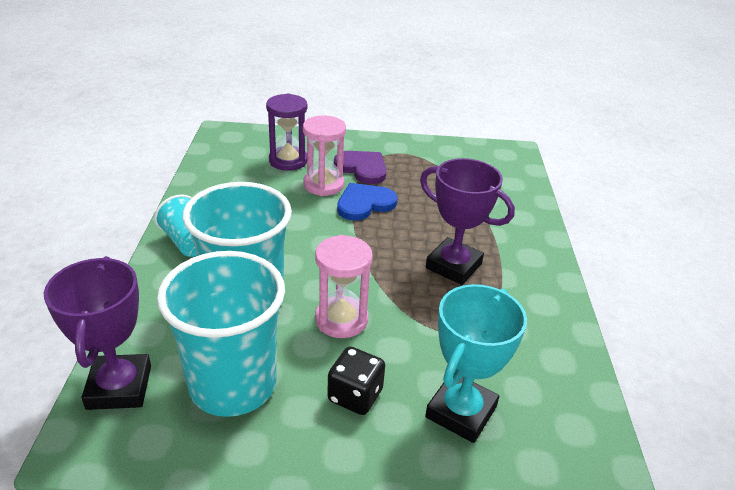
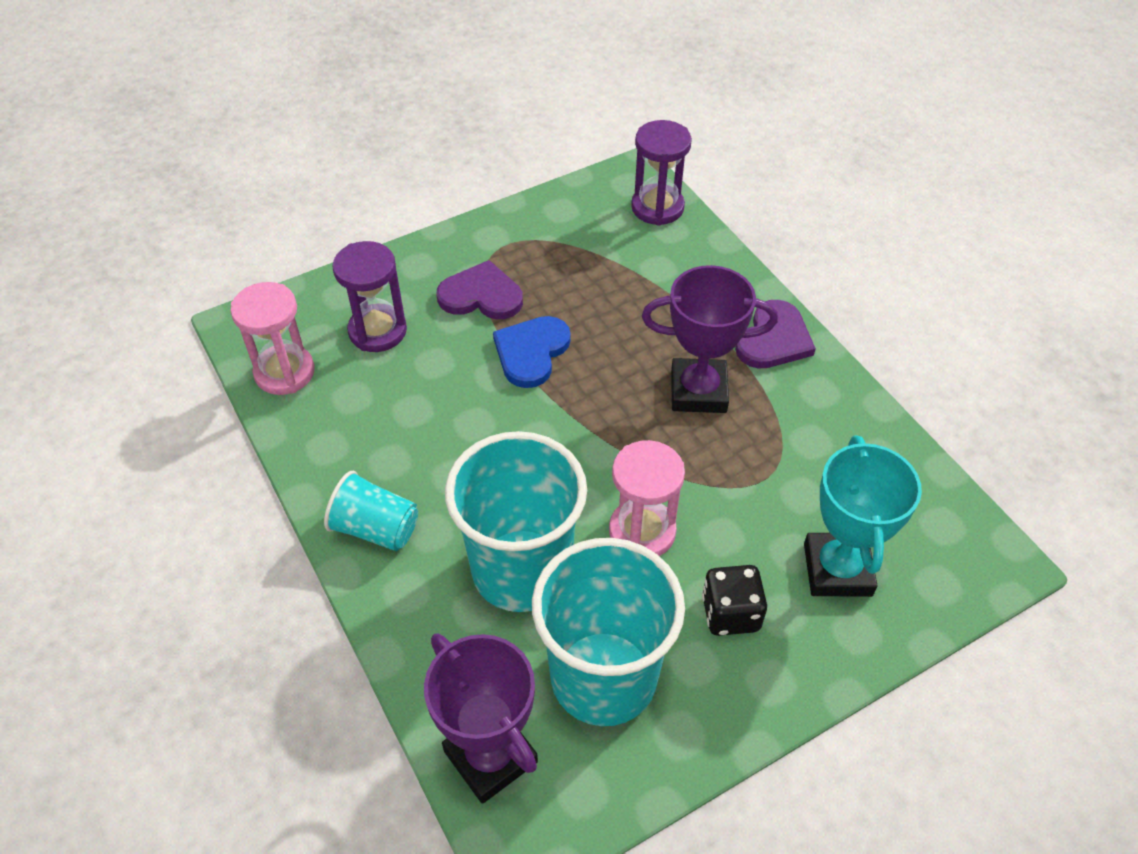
camera: 30 degrees left, 15 degrees up
pink hourglass [303,116,346,196] -> pink hourglass moved to [230,282,315,395]
none -> purple hourglass [631,120,692,226]
none -> purple heart [735,300,816,369]

